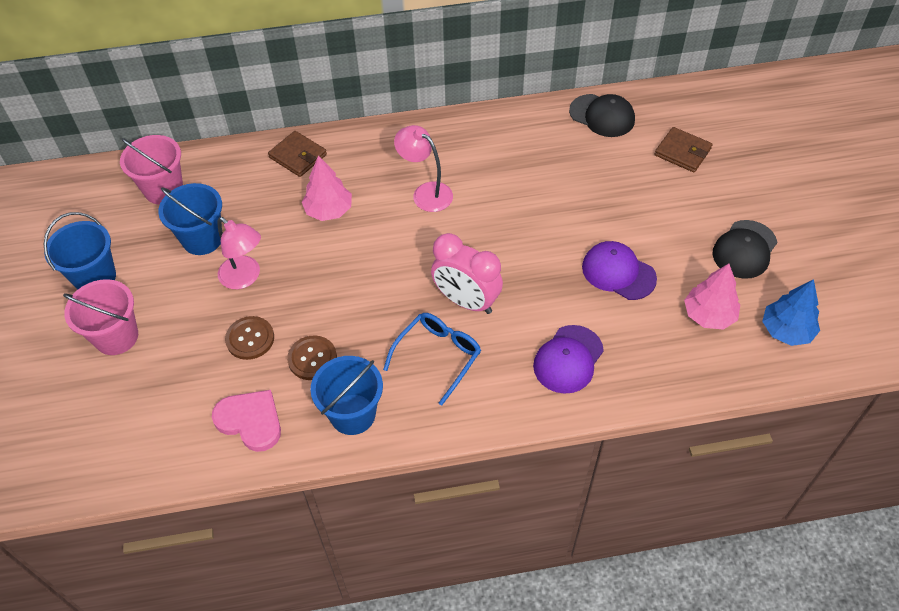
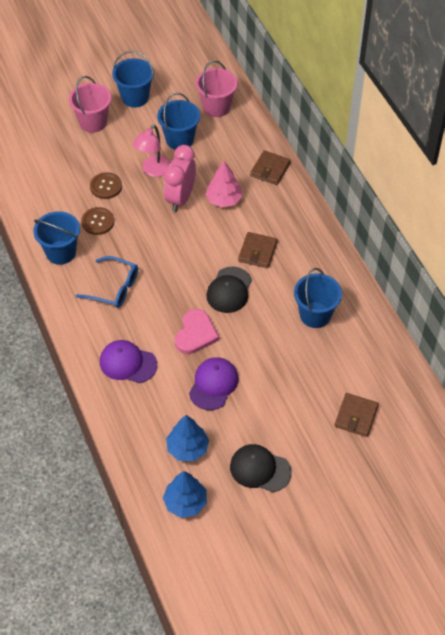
camera: 75 degrees right, 0 degrees up
pink heart [212,390,281,452] -> pink heart moved to [175,309,219,354]
pink lamp [394,125,453,212] -> brown wallet [238,232,278,268]
pink clock [431,233,503,314] -> pink clock moved to [164,145,196,212]
black cap [569,94,635,137] -> black cap moved to [206,267,252,313]
pink tree [684,264,740,330] -> blue tree [166,415,209,461]
none -> blue bucket [294,268,342,328]

